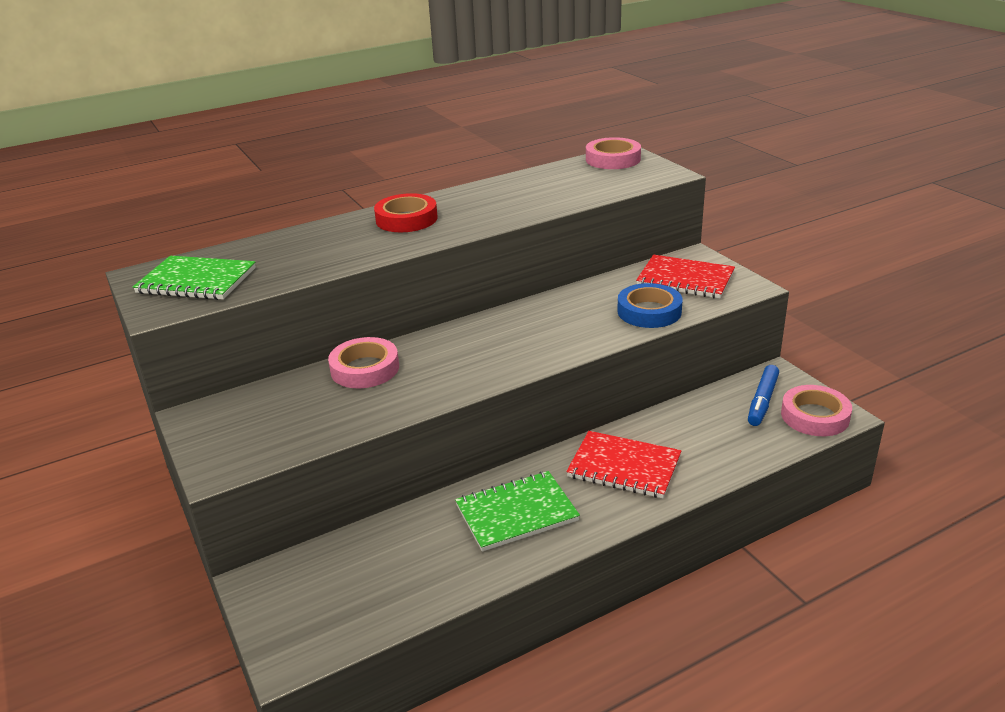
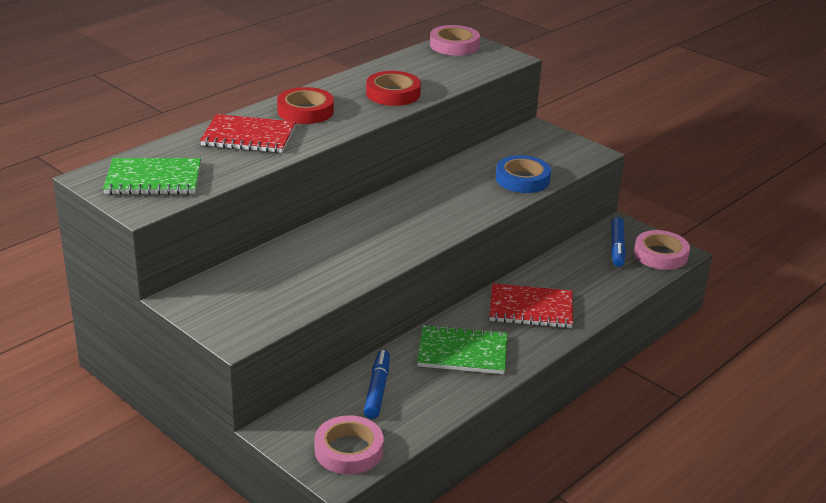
camera: 20 degrees left, 0 degrees up
pink tape [328,337,399,388] -> pink tape moved to [315,415,384,474]
green notebook [455,471,580,552] -> green notebook turned 45 degrees clockwise [417,324,507,374]
red notebook [636,255,735,299] -> red notebook moved to [200,114,296,153]
none -> blue marker [364,350,390,419]
none -> red tape [366,71,421,106]

